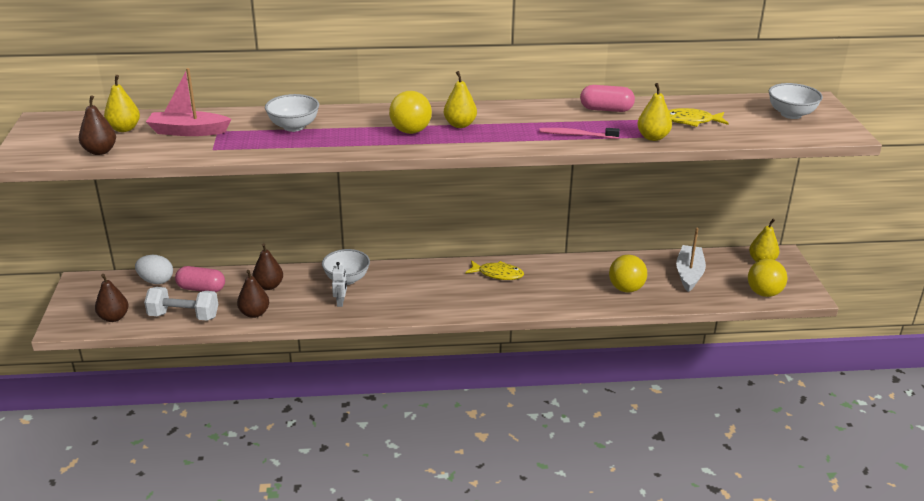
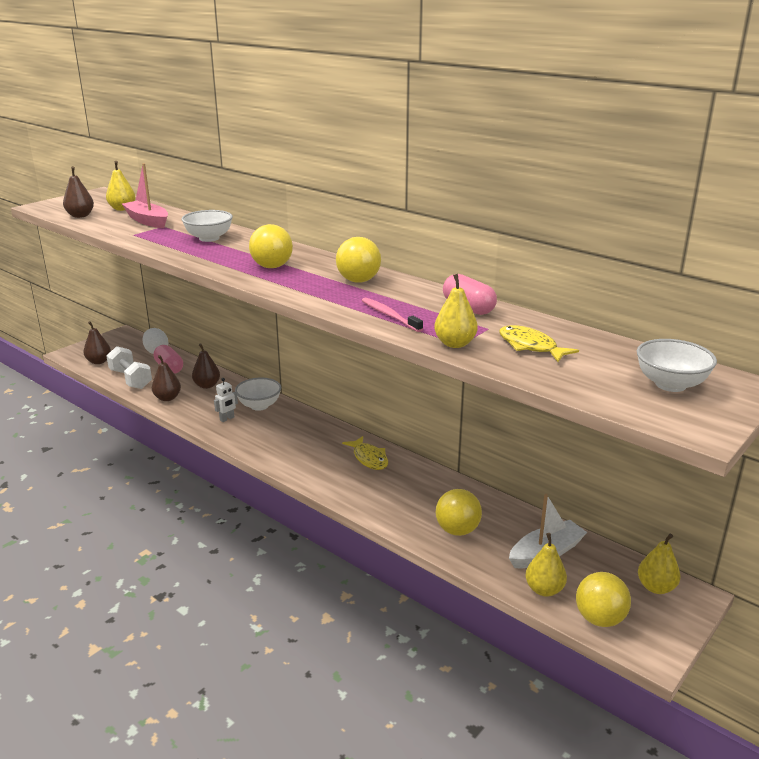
camera: 45 degrees right, 5 degrees down
yellow pear [444,71,477,128] -> yellow pear moved to [525,533,567,597]
none -> yellow ball [336,237,381,283]

